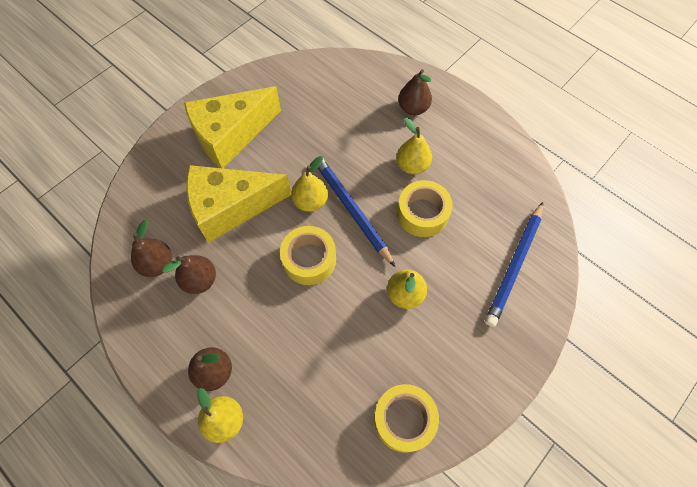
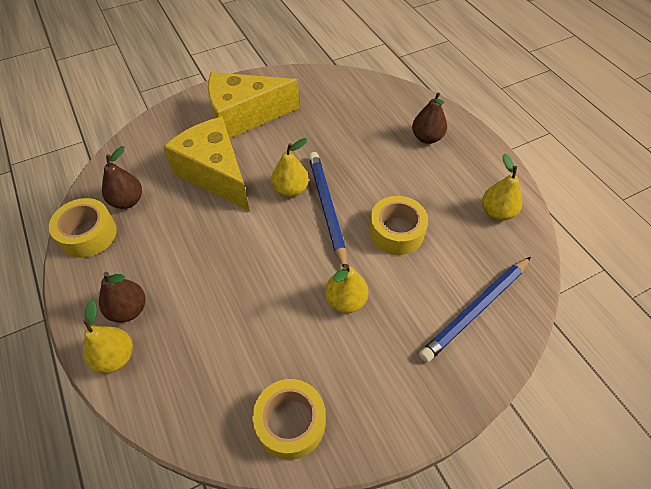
camera: 20 degrees right, 10 degrees down
brown pear [162,255,216,294] -> none
yellow cheese [186,165,291,243] -> yellow cheese turned 45 degrees clockwise [163,117,250,211]
yellow tape [280,226,336,285] -> yellow tape moved to [49,198,117,258]
yellow pear [397,118,432,174] -> yellow pear moved to [482,154,522,221]

